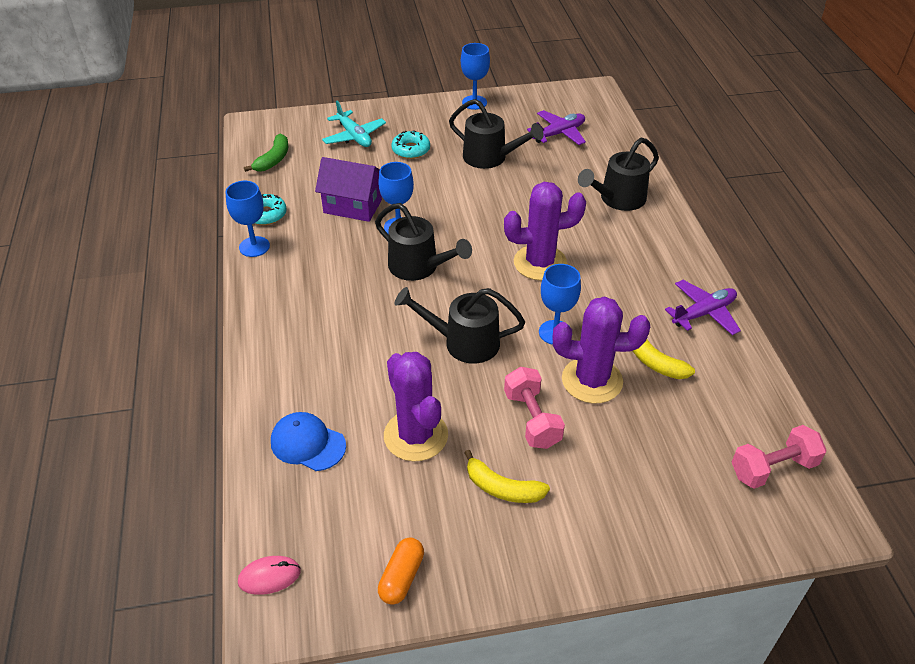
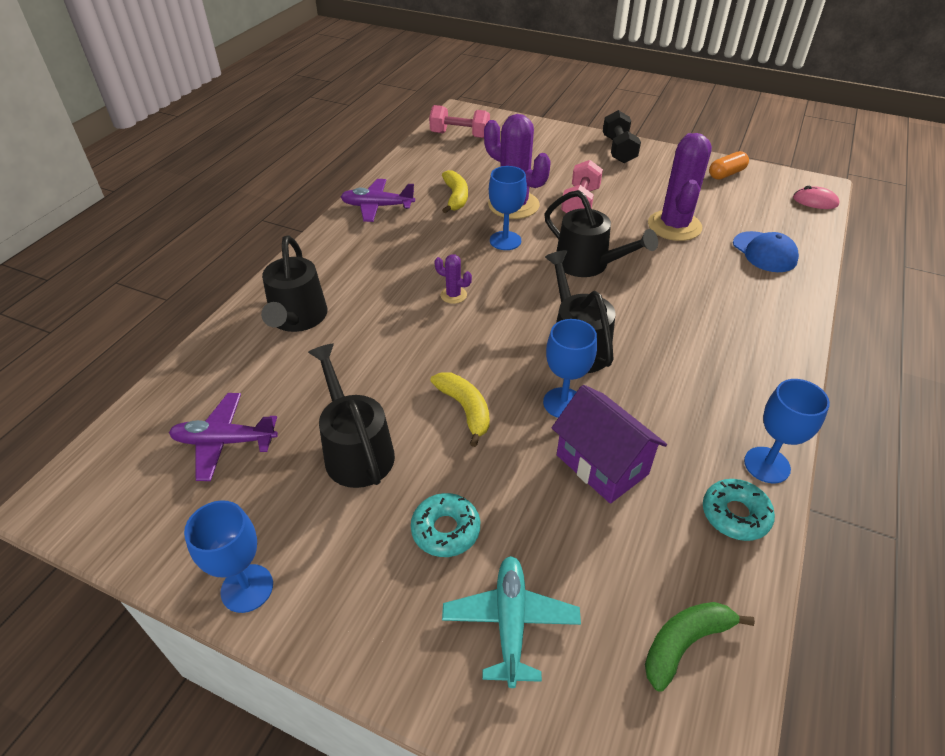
camera: 145 degrees left, 0 degrees up
yellow banana [464,450,550,503] -> yellow banana moved to [430,372,490,447]
purple cactus [504,182,586,281] -> purple cactus [434,254,472,304], size x0.45
black watering can [578,138,659,211] -> black watering can turned 90 degrees clockwise [261,236,327,332]
none -> black dumbbell [603,110,641,163]

